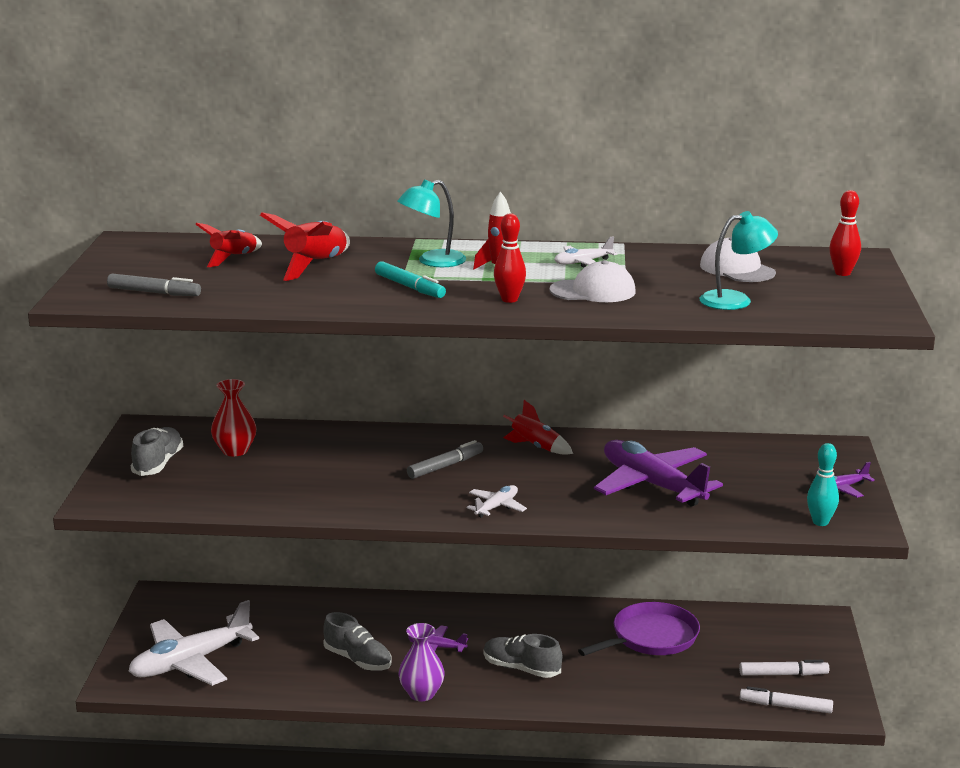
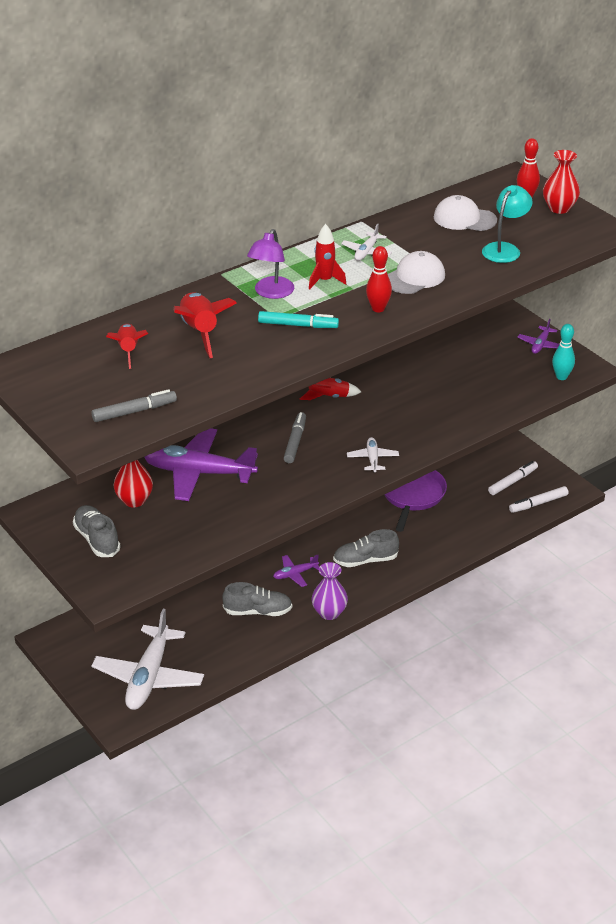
camera: 40 degrees left, 15 degrees up
turquoise lamp [398,180,466,267] -> purple lamp [247,229,294,299]
purple plane [594,440,723,506] -> purple plane moved to [145,428,258,501]
none -> red vase [543,150,580,214]

